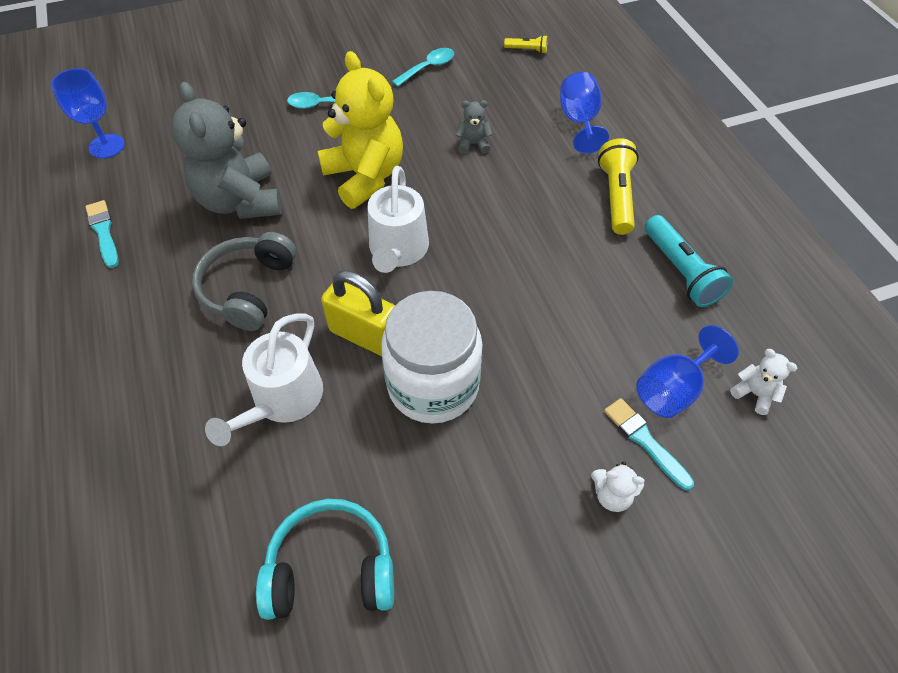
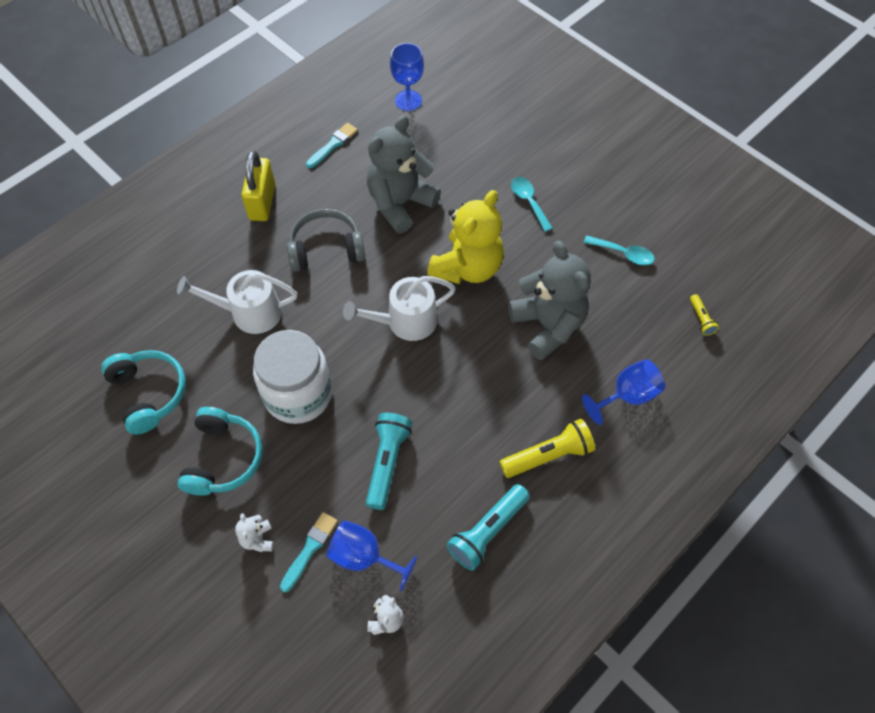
camera: 65 degrees right, 5 degrees up
yellow padlock [321,270,395,356] -> yellow padlock moved to [242,150,275,221]
grey teddy bear [456,100,493,154] -> grey teddy bear [508,241,591,360], size x2.41
none -> turquoise headphones [177,407,263,496]
none -> turquoise flashlight [366,413,412,510]

